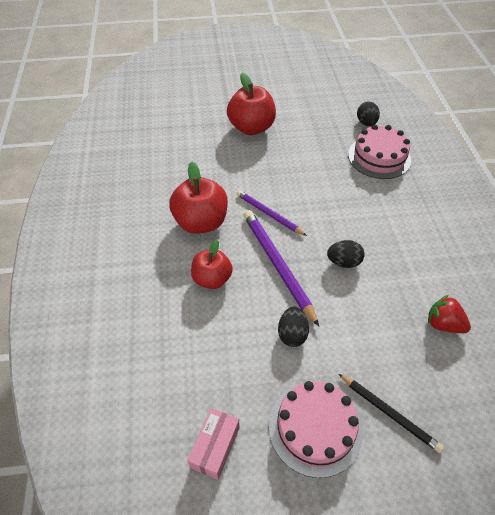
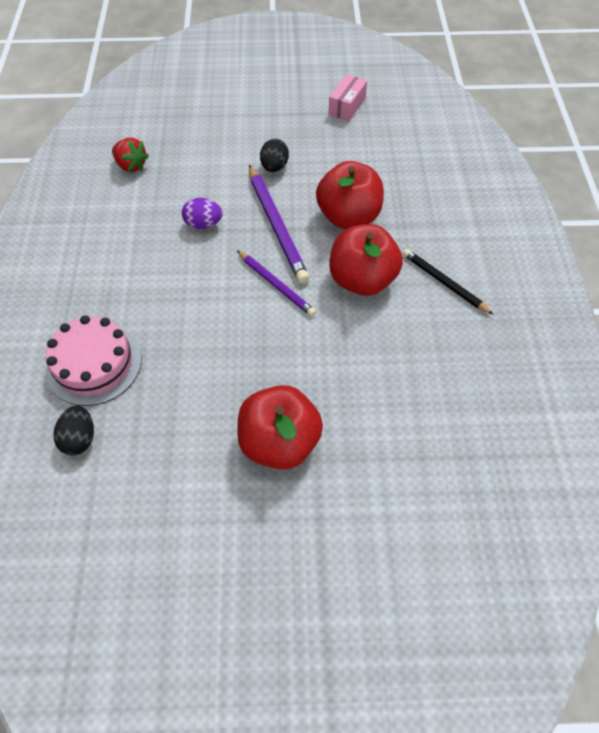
camera: 175 degrees left, 5 degrees up
red apple [191,239,233,289] -> red apple [316,161,384,229], size x1.52
pink cake [269,381,363,478] -> none
black egg [327,240,365,268] -> purple egg [182,198,223,229]
black pencil [339,374,444,453] -> black pencil moved to [403,249,494,315]

